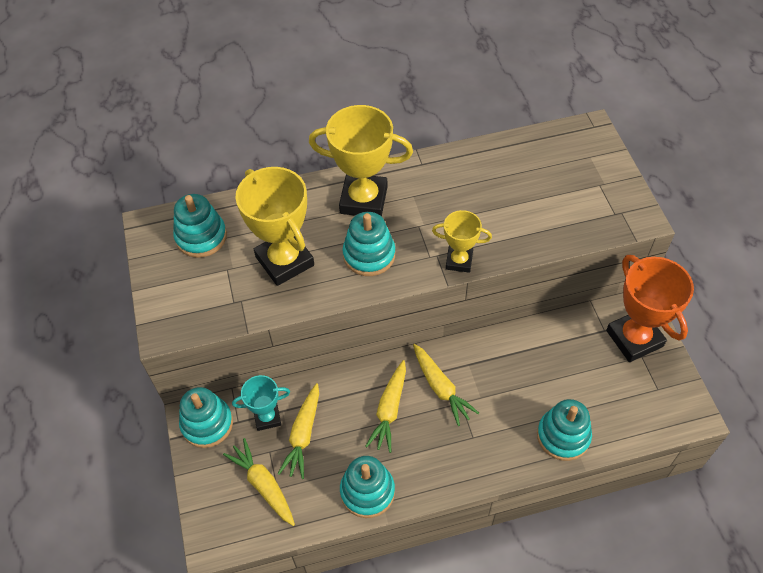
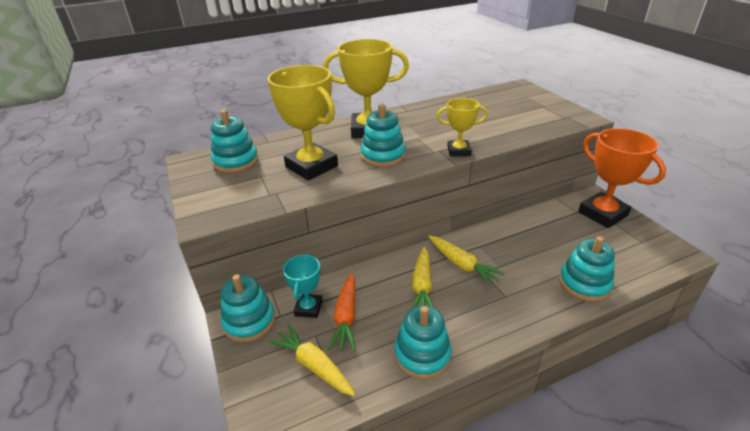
camera: 10 degrees left, 20 degrees down
turquoise trophy [232,375,290,431] -> turquoise trophy turned 60 degrees counterclockwise [283,254,322,318]
yellow carrot [278,383,319,479] -> orange carrot [328,273,356,351]

